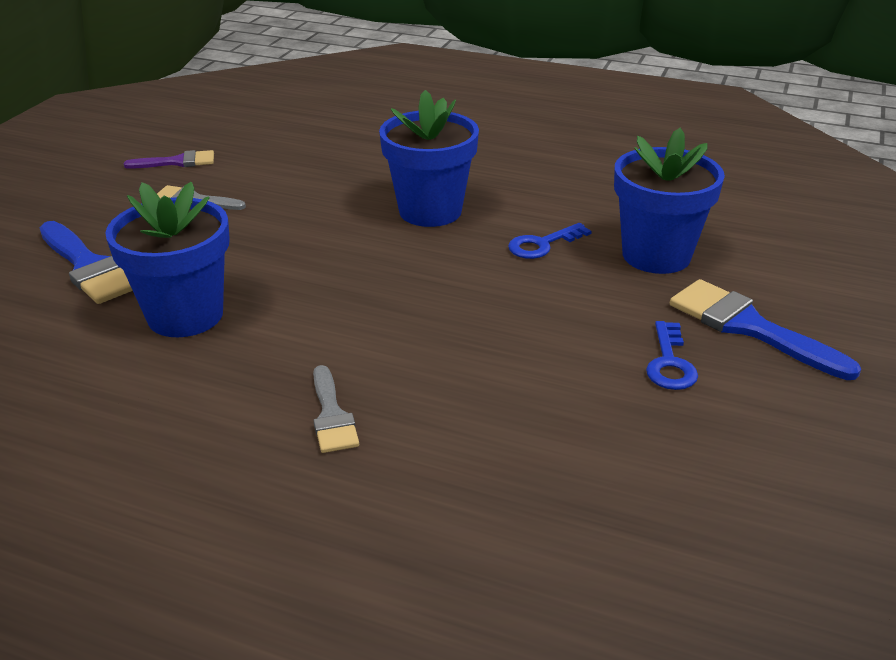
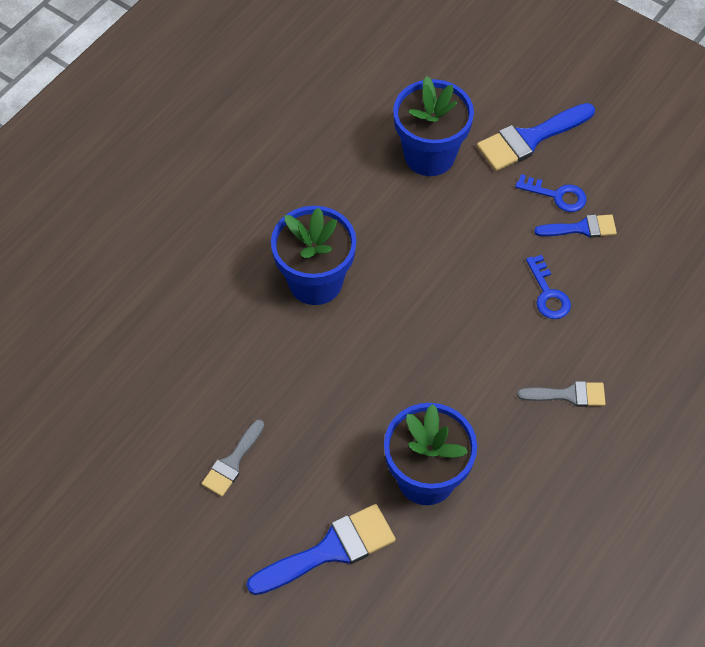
camera: 75 degrees left, 25 degrees up
purple brush [124,150,214,169] -> none
blue key [508,223,592,259] -> blue key moved to [526,255,571,319]
none -> blue brush [534,214,617,238]

